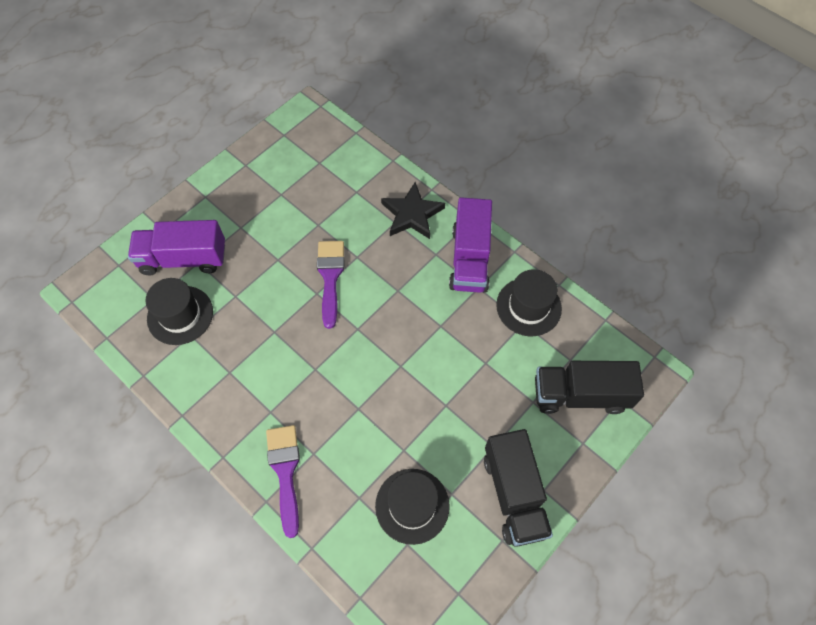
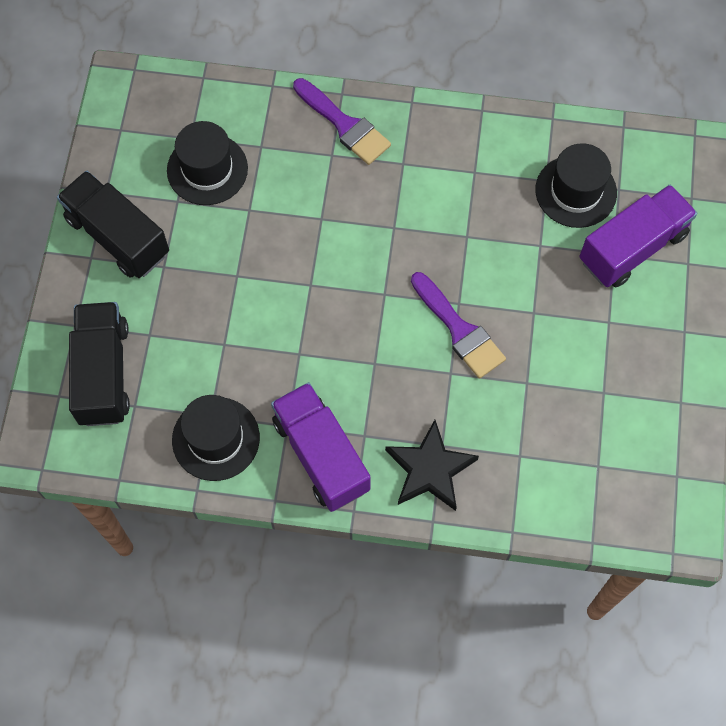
camera: 145 degrees right, 5 degrees up
black truck [535,361,644,414] -> black truck turned 60 degrees counterclockwise [69,302,130,426]

